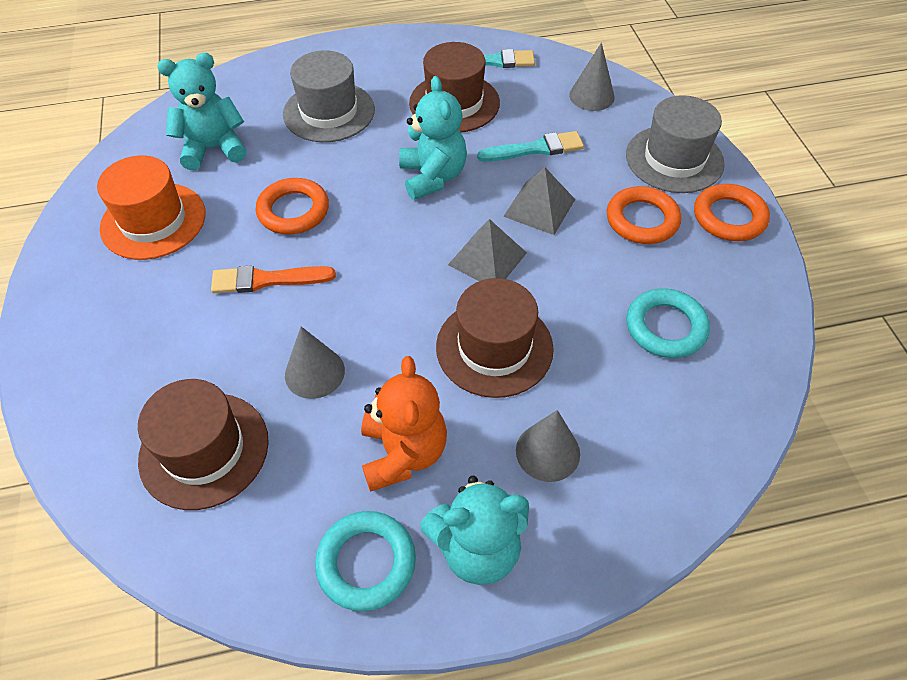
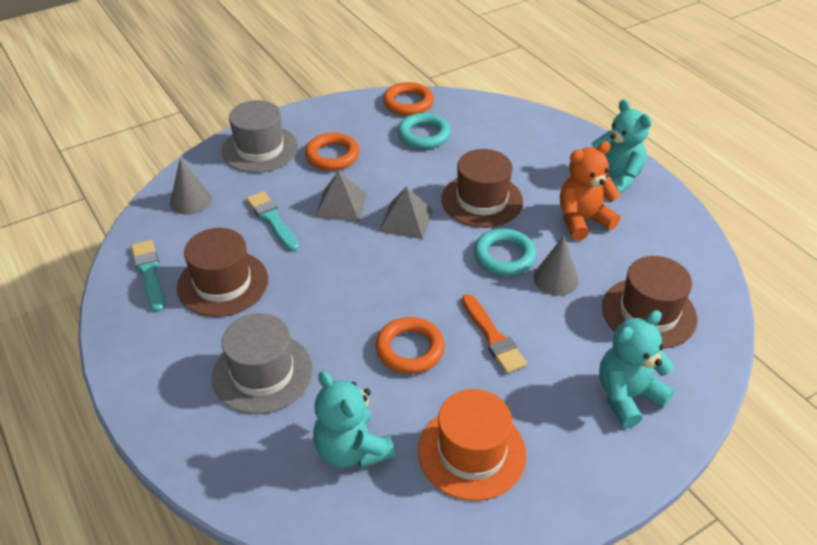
camera: 110 degrees left, 10 degrees down
turquoise ring [315,511,416,611] -> turquoise ring moved to [474,229,536,276]
turquoise teddy bear [399,76,467,200] -> turquoise teddy bear moved to [599,310,674,428]
grey cone [516,410,580,482] -> none
orange ring [694,184,770,241] -> orange ring moved to [383,82,434,116]

